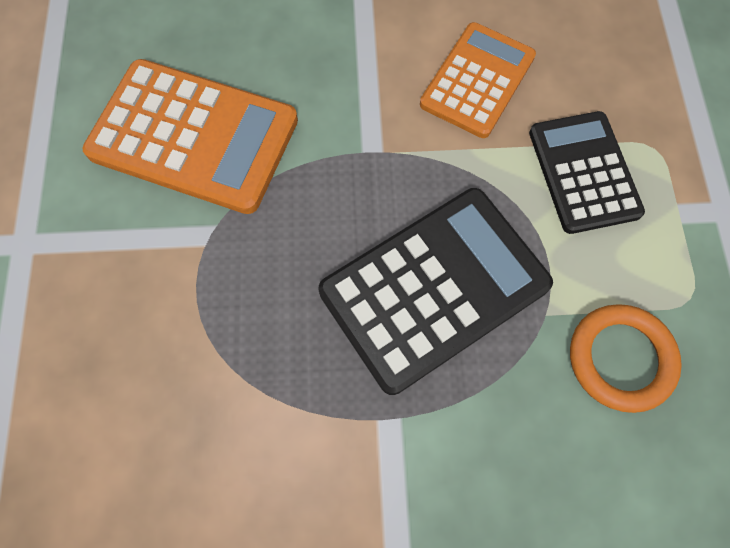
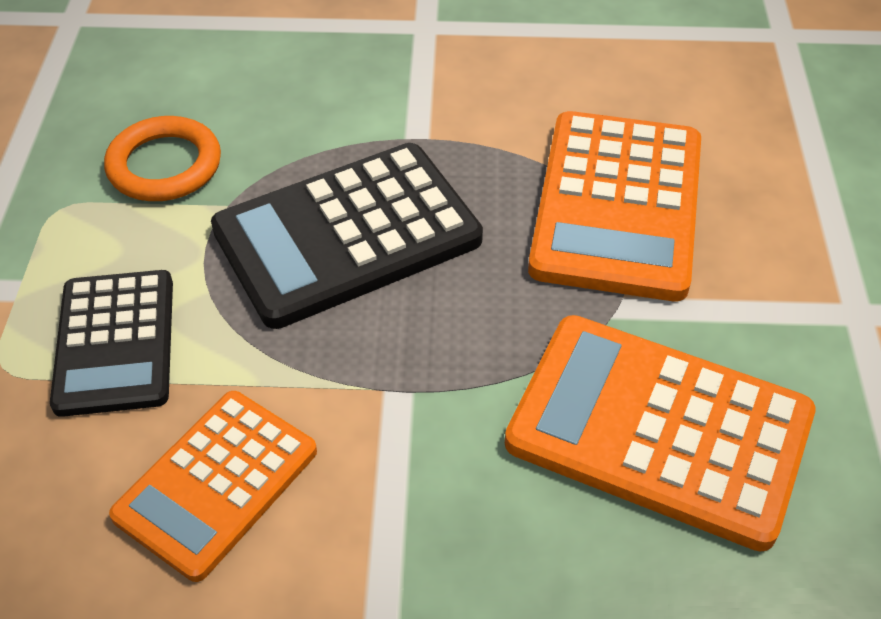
camera: 175 degrees left, 20 degrees down
none -> orange calculator [528,111,701,301]

